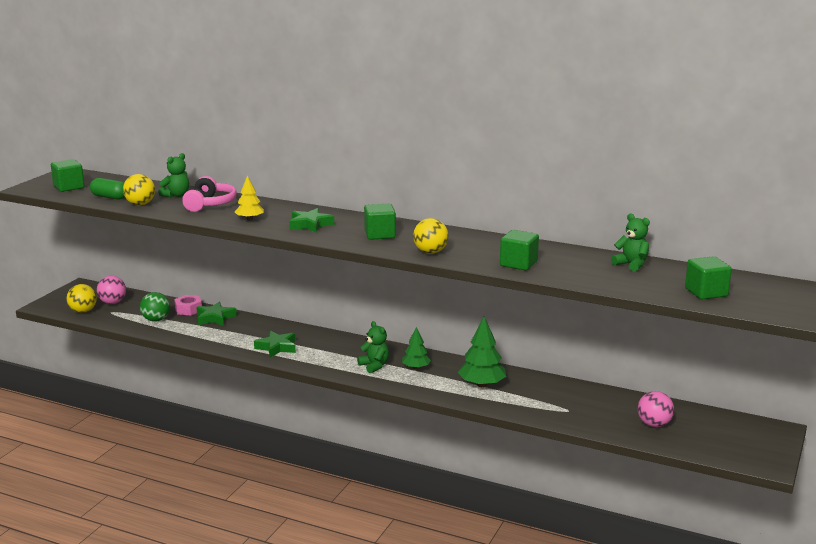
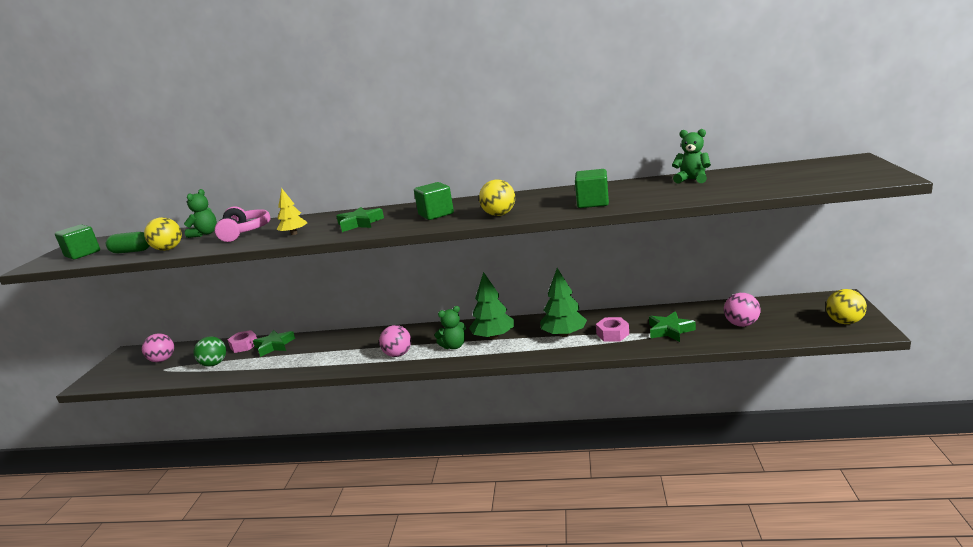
camera: 15 degrees left, 0 degrees up
yellow ball [67,284,97,313] -> yellow ball moved to [826,289,867,324]
green star [254,331,296,358] -> green star moved to [649,311,696,342]
green teddy bear [357,321,389,373] -> green teddy bear turned 120 degrees clockwise [434,306,466,349]
green tree [402,327,431,369] -> green tree [469,272,514,339], size x1.61
green cube [685,256,732,300] -> none
none -> pink ball [379,325,411,357]
none -> pink nut [596,317,629,342]

